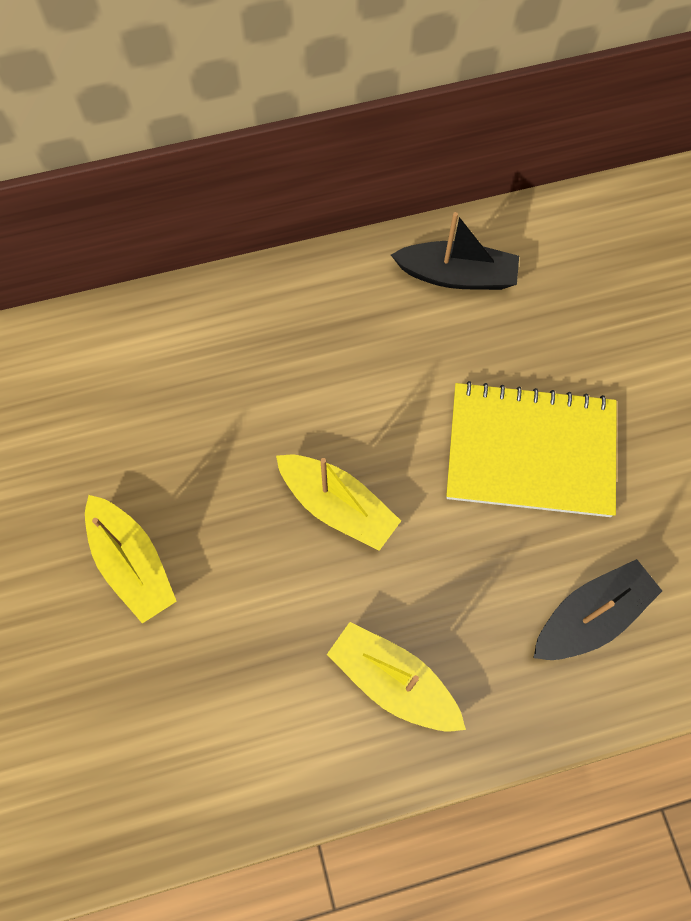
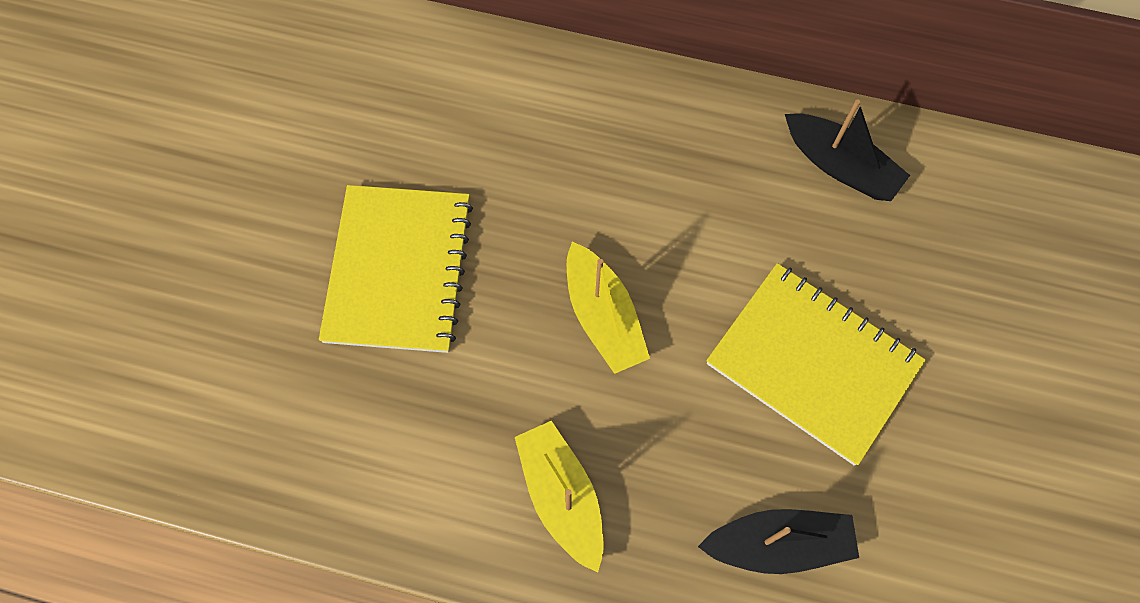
camera: 30 degrees right, 0 degrees up
yellow boat [85,495,177,624] -> yellow notebook [319,185,473,353]

